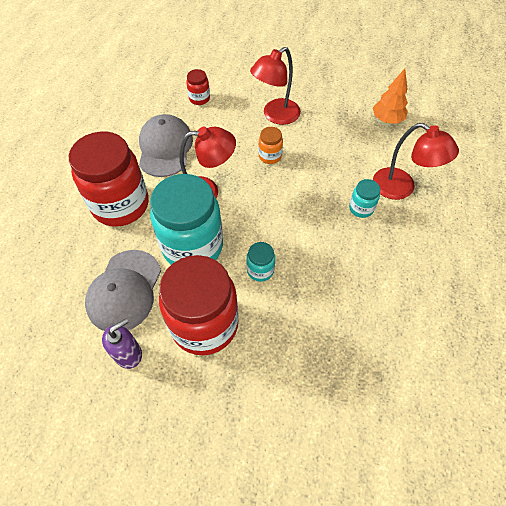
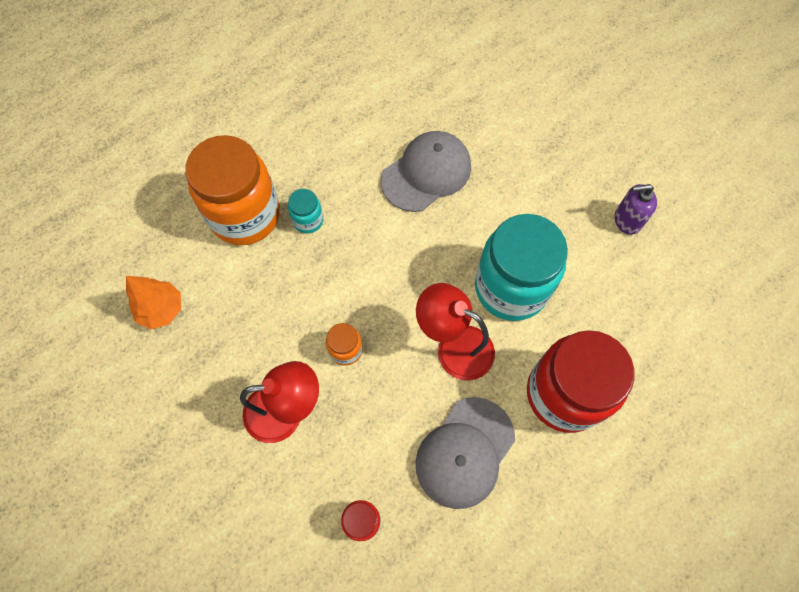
camera: 145 degrees left, 10 degrees up
grey cap [85,250,161,331] -> grey cap moved to [381,131,471,212]
red jar [159,255,239,355] -> none
turquoise jar [247,242,275,282] -> none
red lamp [373,123,459,200] -> orange jar [185,135,280,245]

